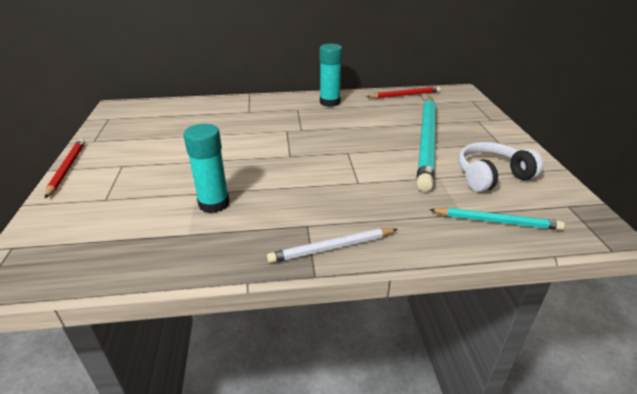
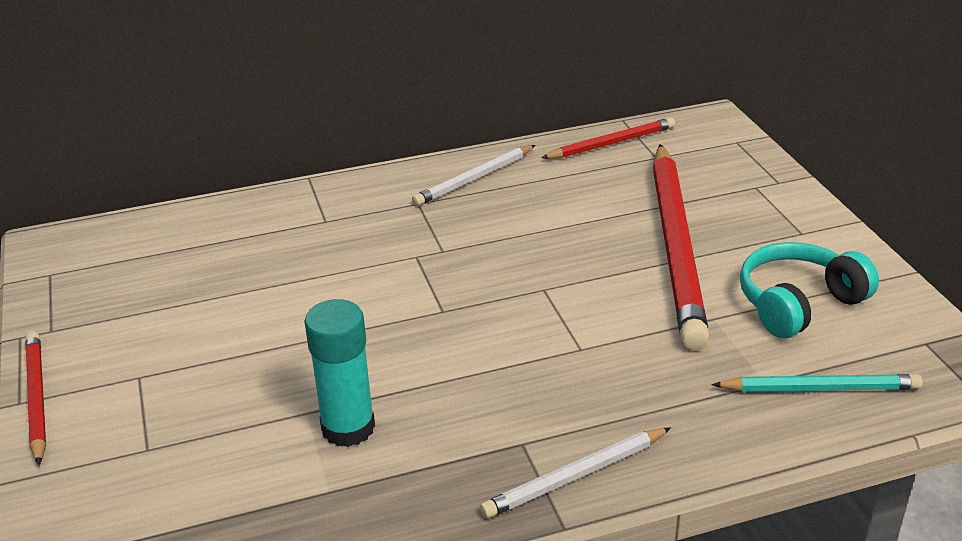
camera: 10 degrees left, 0 degrees up
turquoise glue stick [320,44,342,107] -> white pencil [412,145,536,206]
turquoise pencil [417,96,436,192] -> red pencil [653,144,710,351]
white headphones [458,142,544,192] -> turquoise headphones [740,242,879,338]

